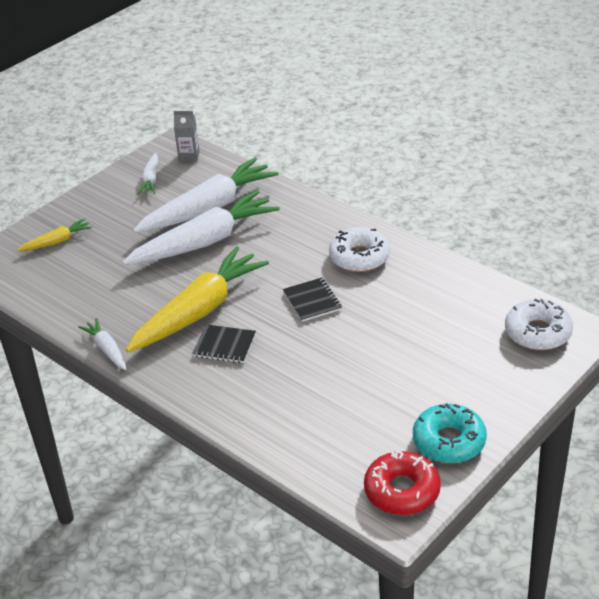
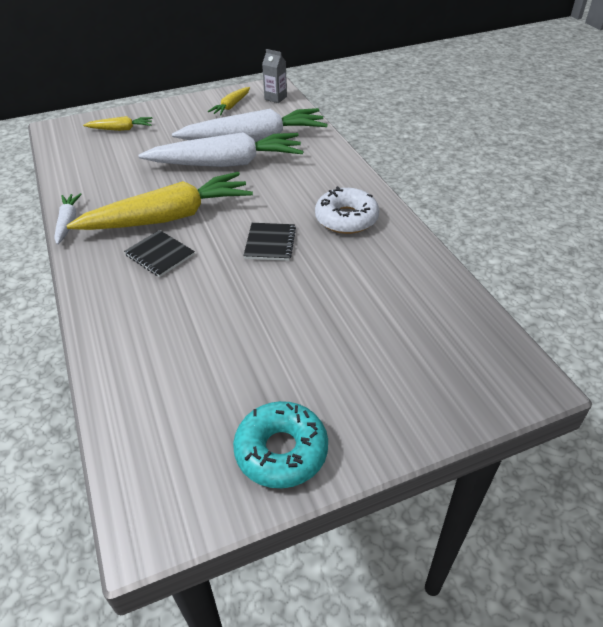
camera: 25 degrees right, 5 degrees up
white carrot [137,153,158,195] -> yellow carrot [208,87,250,115]
red donut [364,451,441,515] -> none
white donut [505,299,573,350] -> none

